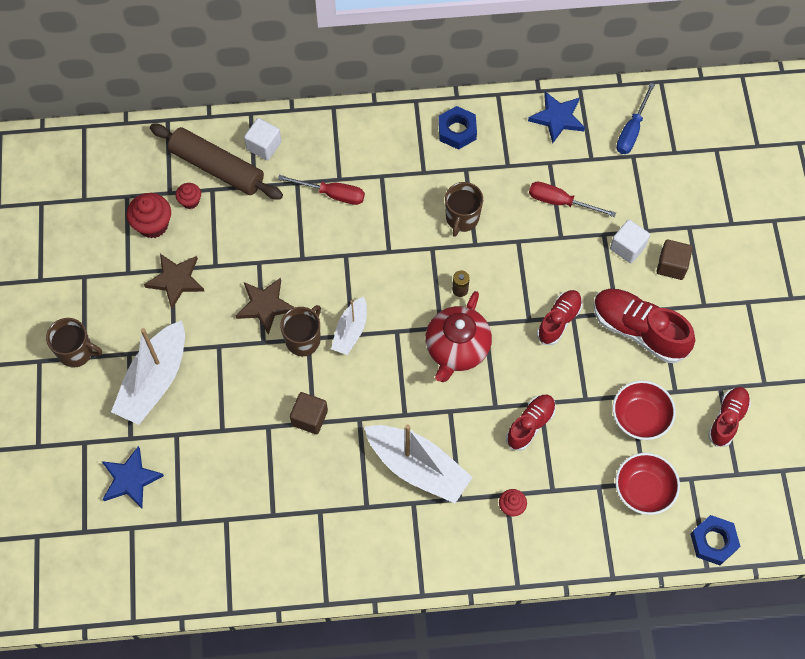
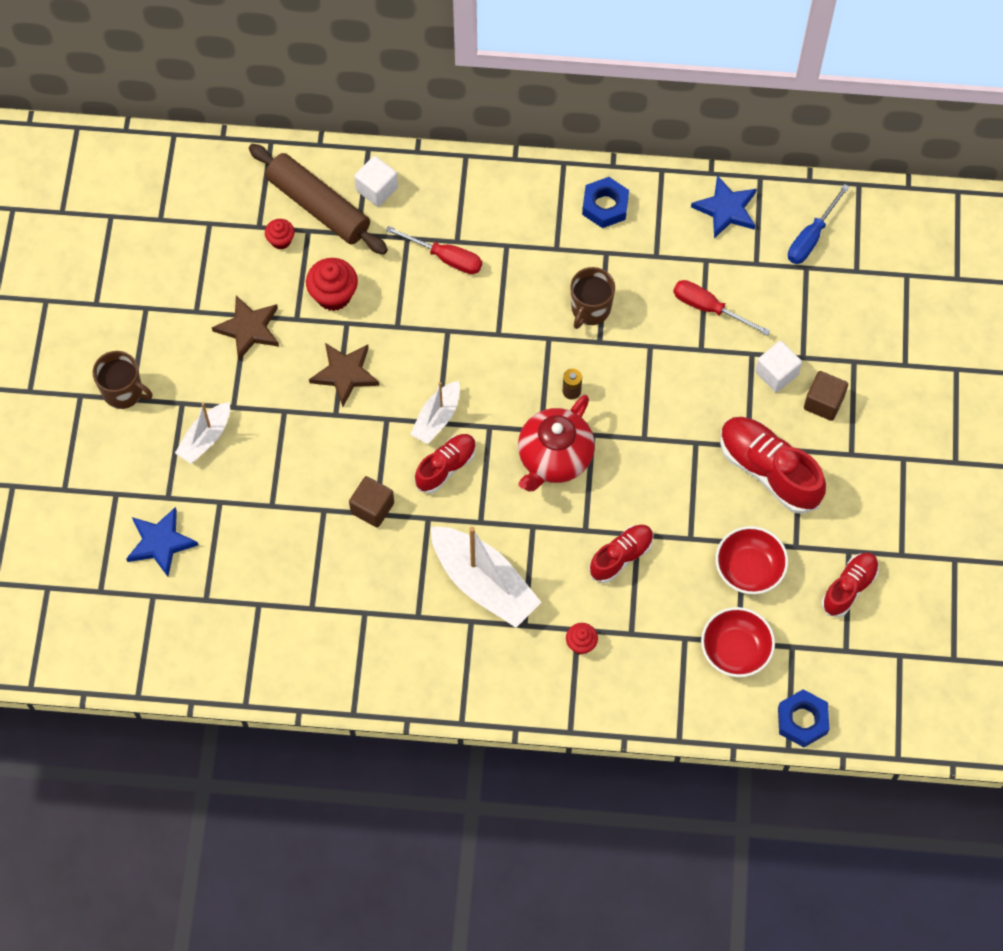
camera: 10 degrees right, 0 degrees up
white boat [111,321,185,425] -> white boat [175,402,230,464], size x0.57
red cupcake [127,193,171,238] -> red cupcake moved to [306,258,358,311]
brown mug [280,305,321,356] -> none
red shoe [537,290,582,345] -> red shoe moved to [415,434,476,494]

